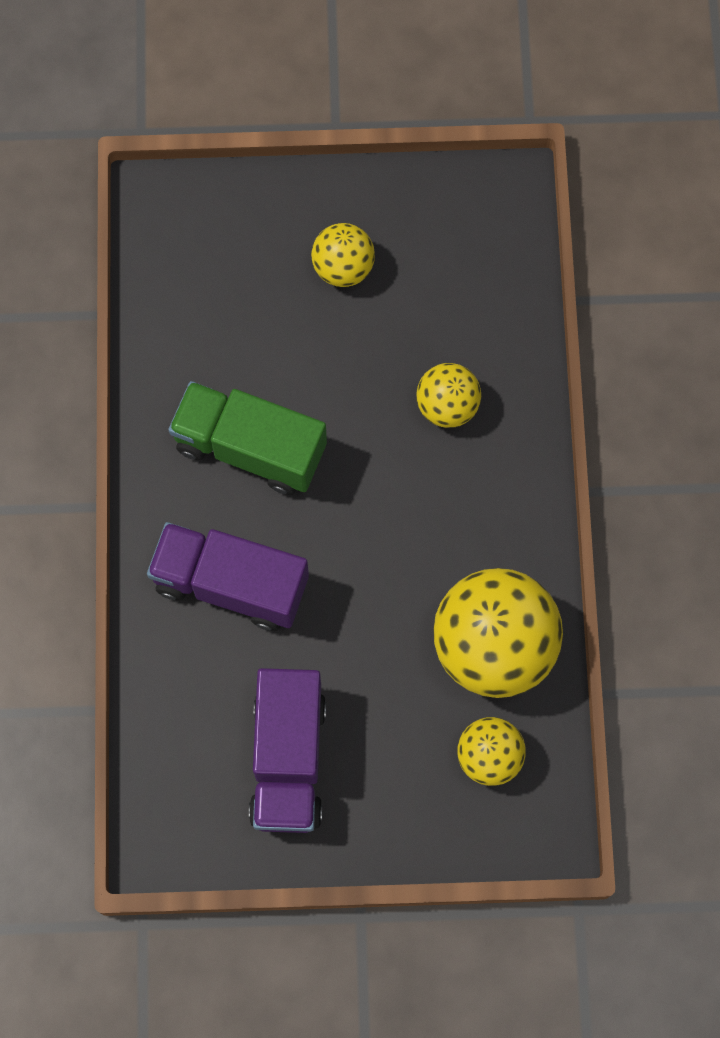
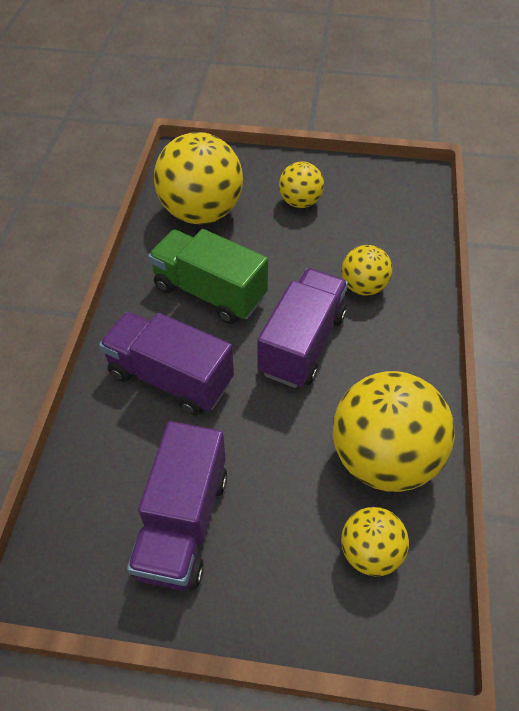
camera: 10 degrees right, 20 degrees down
none -> yellow ball [154,132,243,224]
none -> purple truck [257,268,348,388]

